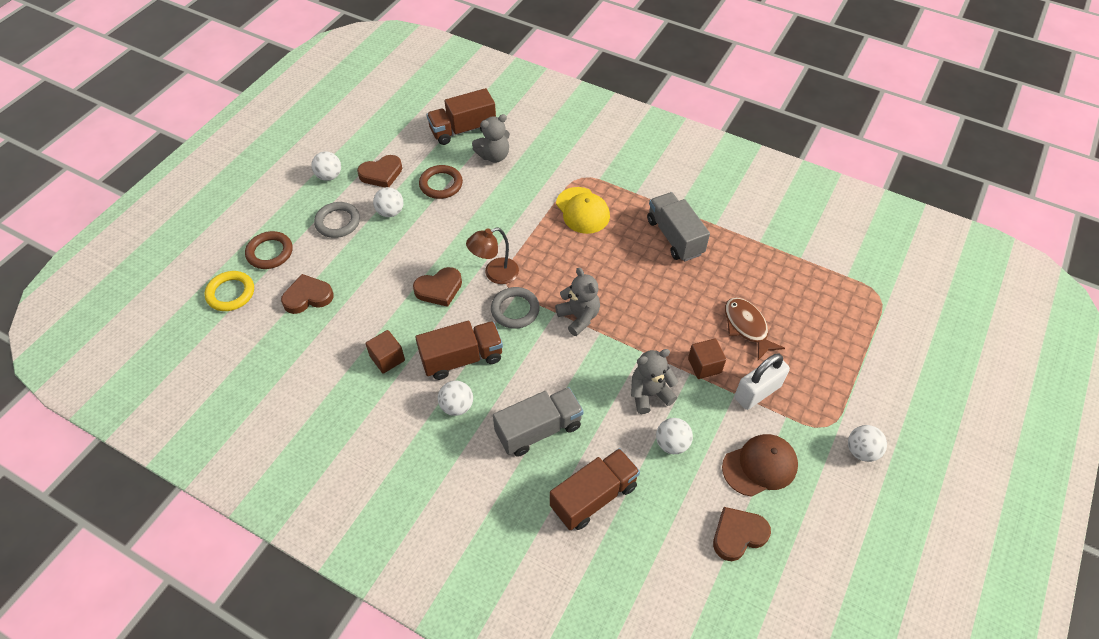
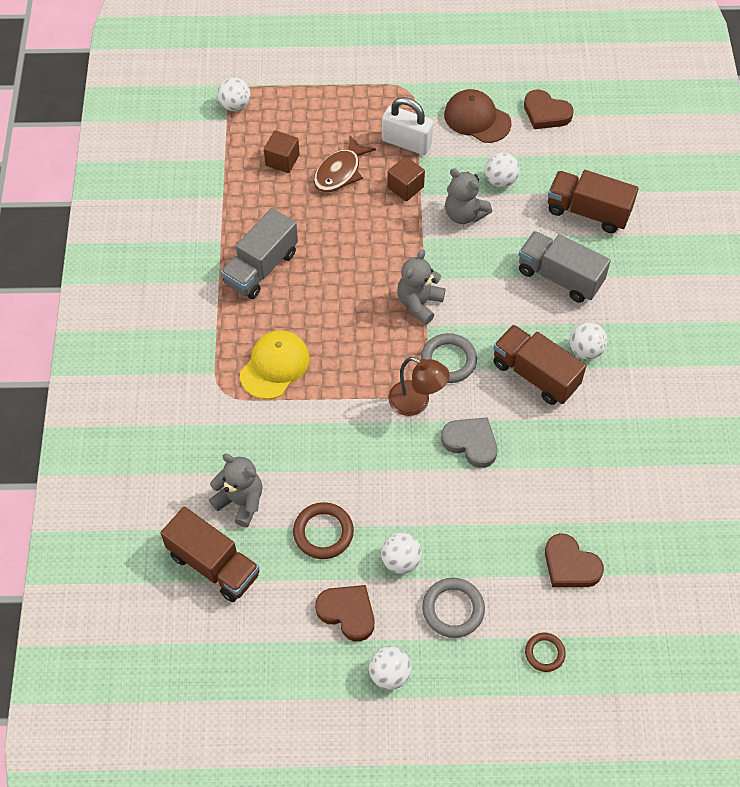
camera: 120 degrees left, 5 degrees up
yellow ring [205,271,254,311] -> none
brown ring [245,231,292,269] -> brown ring [525,633,566,672], size x0.64
brown cube [365,330,405,374] -> brown cube moved to [264,130,300,173]
brown heart [413,267,462,307] -> grey heart [441,417,498,468]
white ball [848,425,887,462] -> white ball moved to [217,77,250,111]

